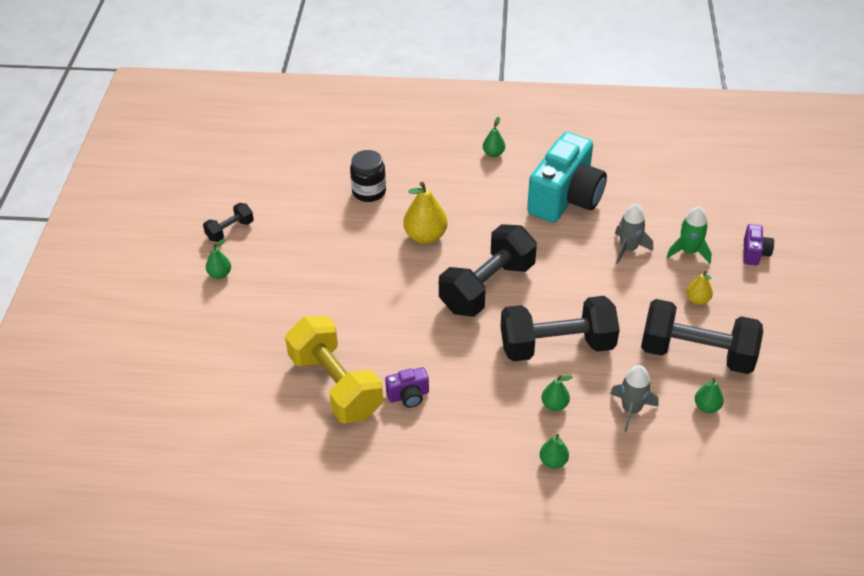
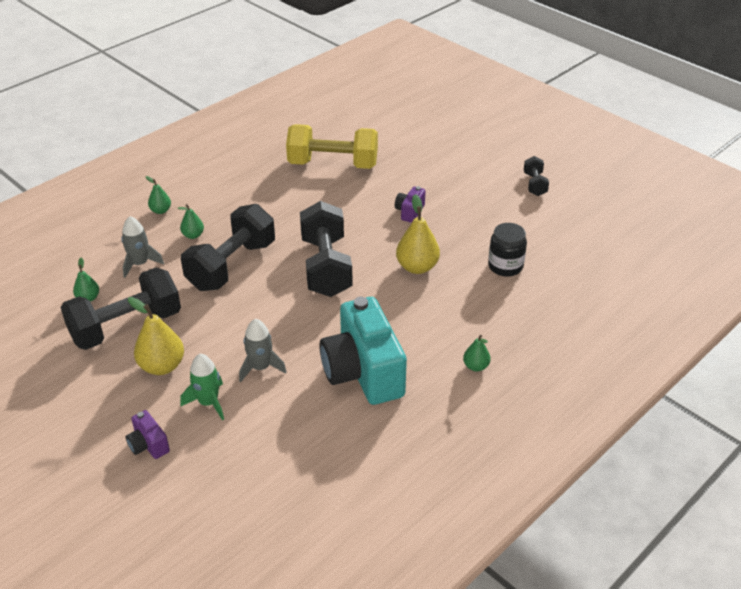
camera: 130 degrees right, 5 degrees down
green pear [206,239,231,279] -> none
purple camera [385,367,429,408] -> purple camera moved to [395,186,426,223]
yellow pear [686,271,713,305] -> yellow pear [128,297,184,375], size x1.80

